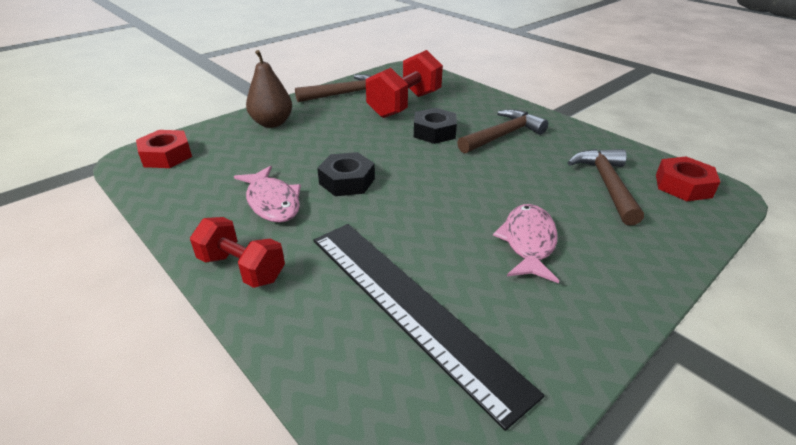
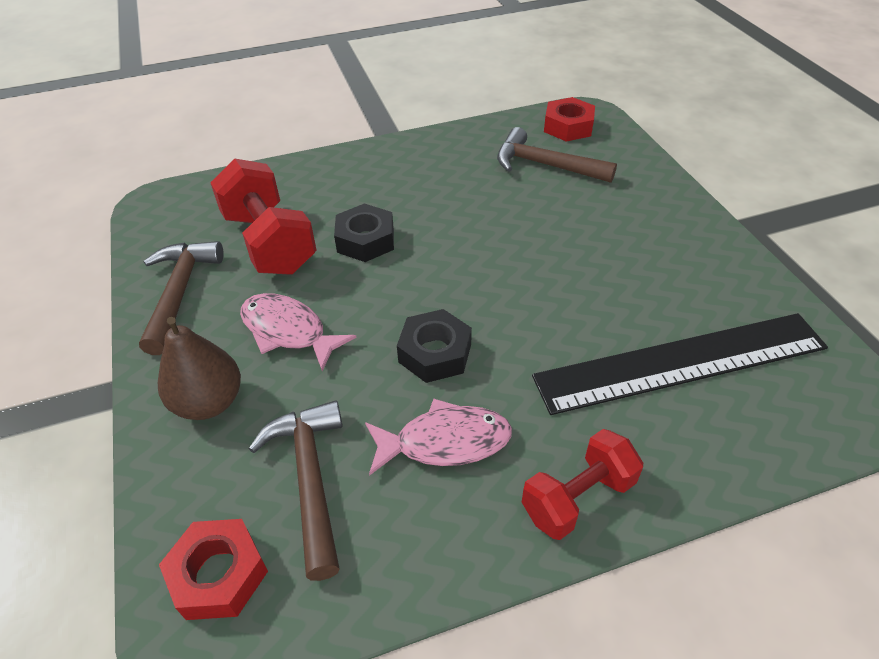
camera: 65 degrees left, 10 degrees up
brown hammer [457,109,548,154] -> brown hammer moved to [249,400,343,581]
pink fish [493,204,559,283] -> pink fish moved to [240,293,357,371]

